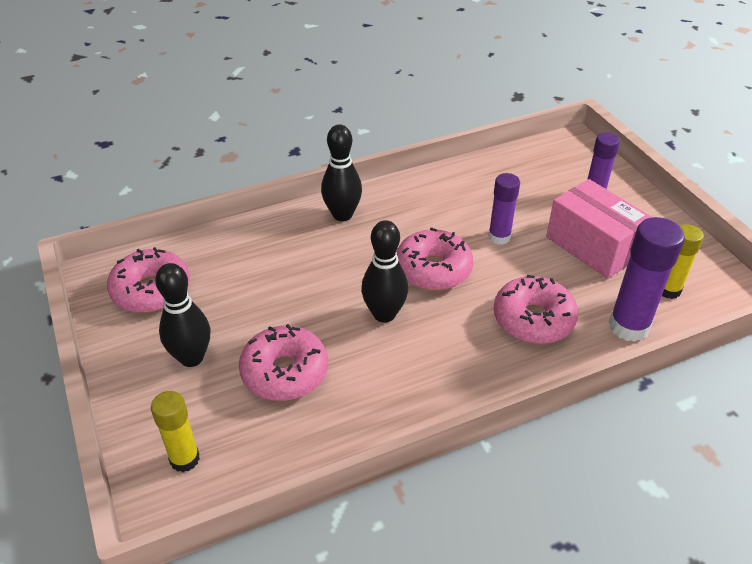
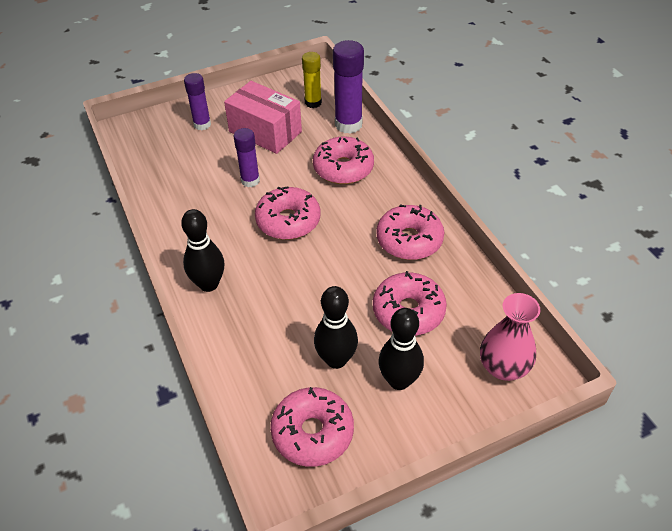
camera: 90 degrees left, 5 degrees up
yellow glue stick [151,391,200,472] -> pink vase [480,293,540,381]
black bowling pin [361,220,408,323] -> black bowling pin moved to [314,286,358,369]
pink box [546,179,652,279] -> pink box turned 75 degrees clockwise [224,81,302,154]
none -> pink donut [376,204,444,260]

